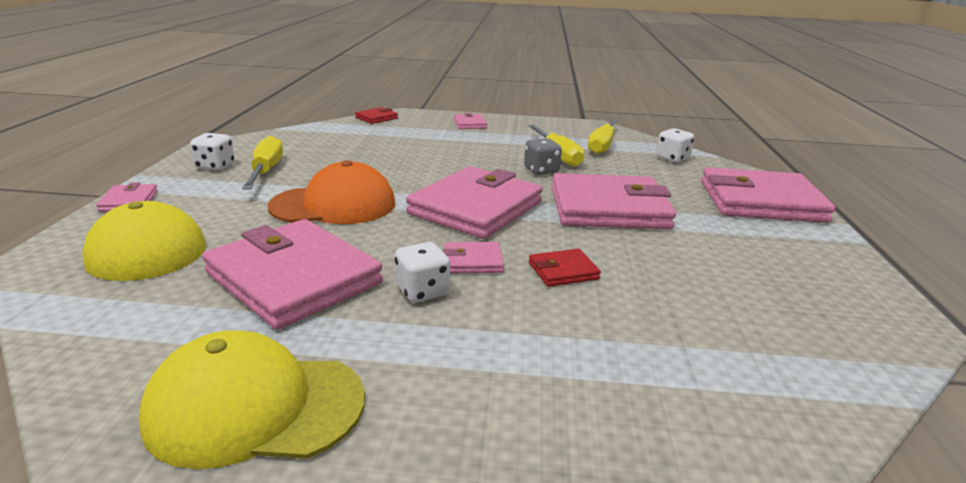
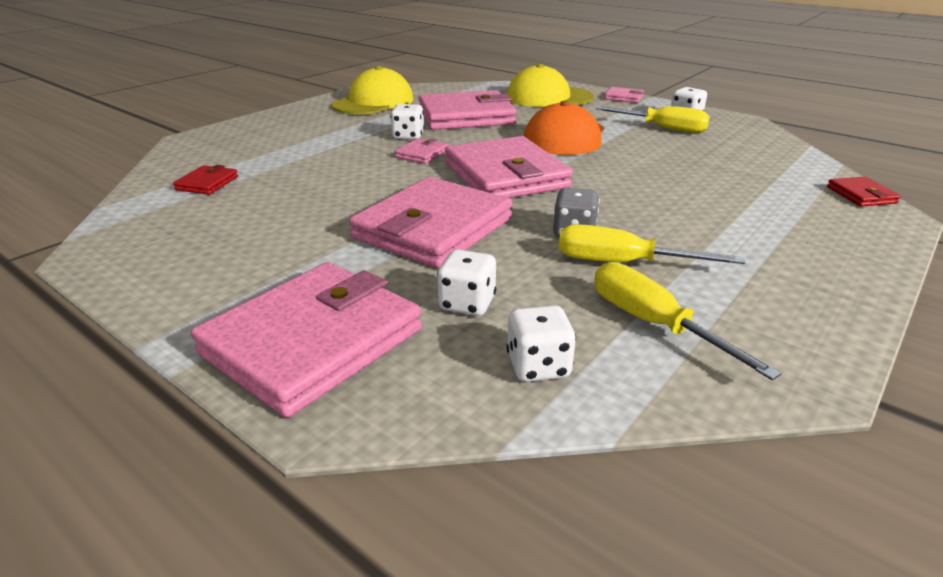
camera: 125 degrees right, 5 degrees up
pink wallet [454,113,487,129] -> none
red wallet [529,249,601,287] -> red wallet moved to [173,165,238,195]
none -> white dice [437,249,496,316]

